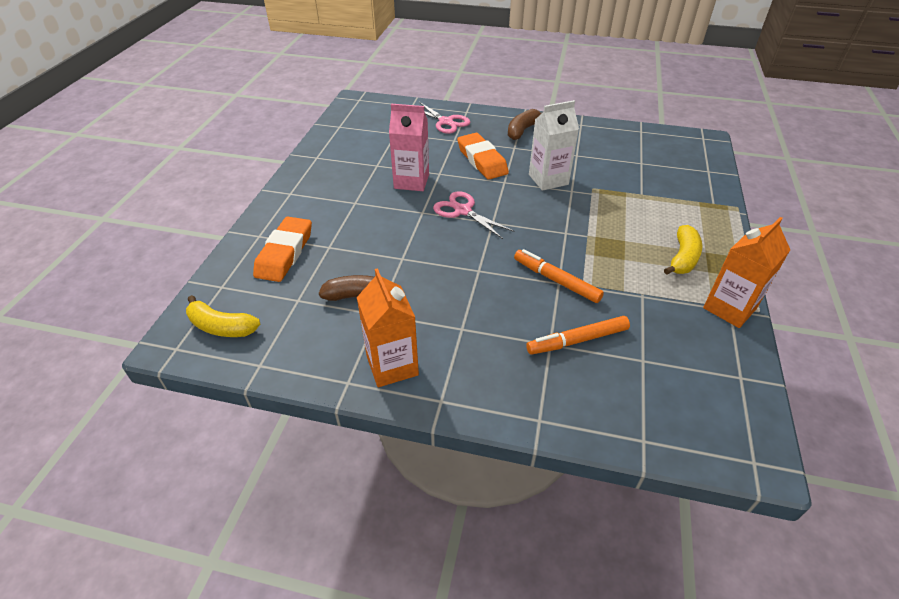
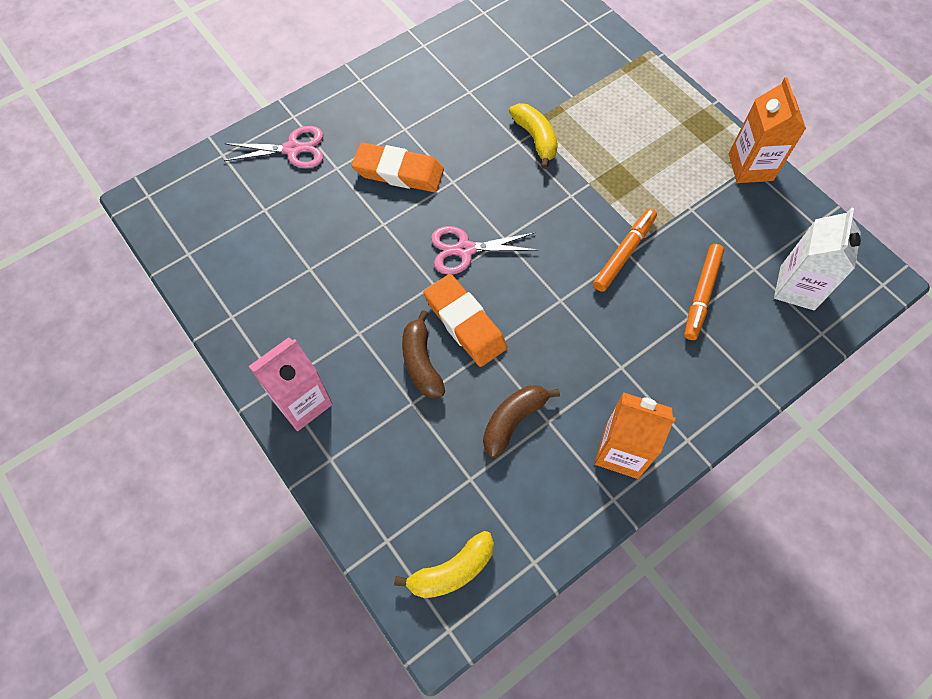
camera: 50 degrees left, 20 degrees up
orange eraser [253,217,312,282] -> orange eraser moved to [424,274,507,367]
pink carton [389,104,429,191] -> pink carton moved to [248,337,333,431]
brown banana [508,109,542,140] -> brown banana moved to [402,310,445,398]
orange marker [514,249,604,303] -> orange marker turned 135 degrees clockwise [593,208,657,292]
white carton [529,100,579,191] -> white carton moved to [774,208,861,310]
yellow banana [664,225,702,275] -> yellow banana moved to [509,103,558,169]

